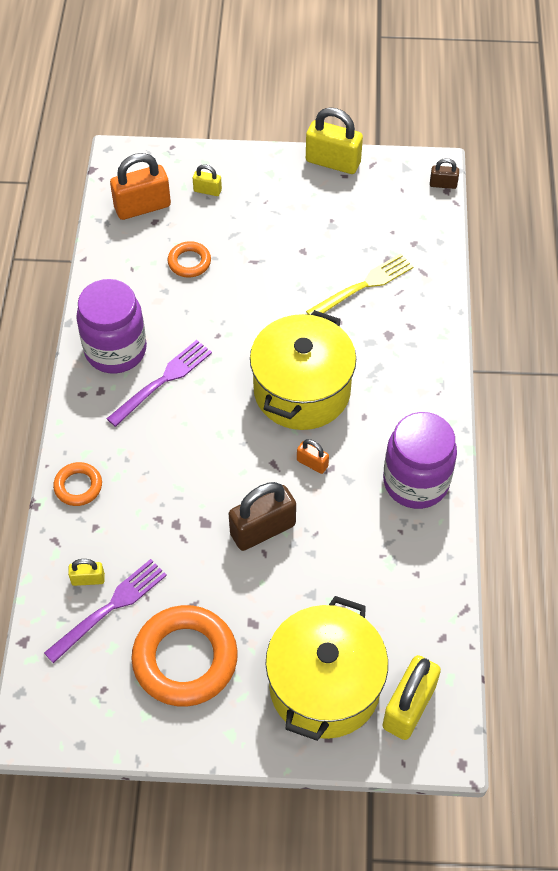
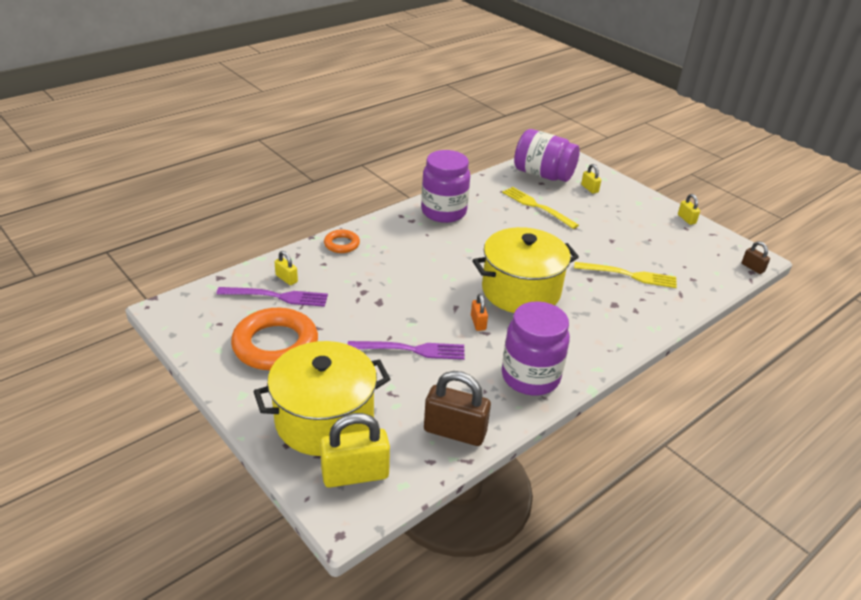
camera: 45 degrees right, 20 degrees down
purple fork [106,340,212,427] -> purple fork moved to [348,341,465,360]
orange padlock [110,153,171,220] -> purple jar [514,129,580,182]
orange ring [167,241,211,278] -> yellow fork [502,187,579,229]
brown padlock [229,482,296,551] -> brown padlock moved to [424,371,491,446]
yellow padlock [306,107,363,174] -> yellow padlock [678,194,700,225], size x0.50

